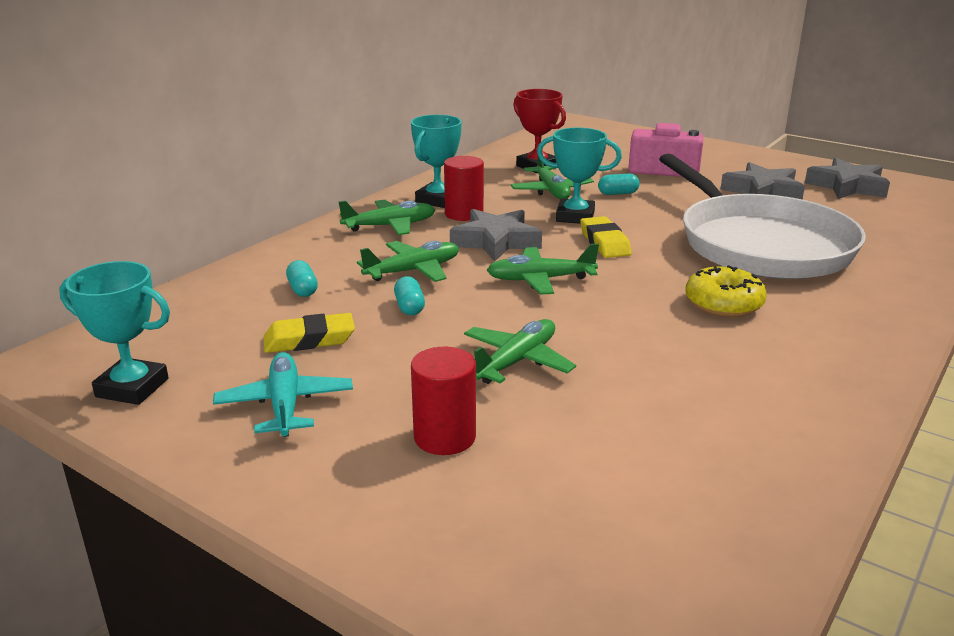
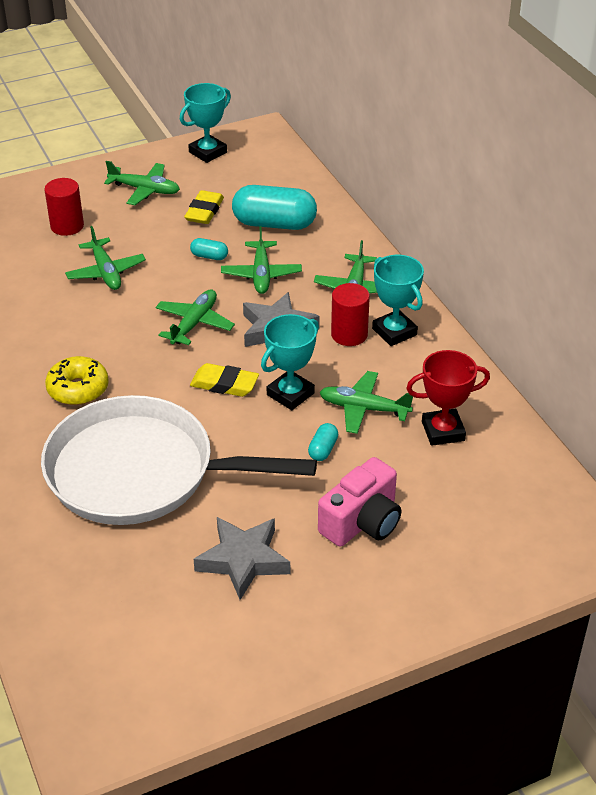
camera: 120 degrees right, 15 degrees up
turquoise plane [213,352,353,437] -> green plane [104,161,180,205]
turquoise capsule [286,260,318,297] -> turquoise capsule [232,185,317,230], size x2.24
grey star [805,158,890,199] -> none

